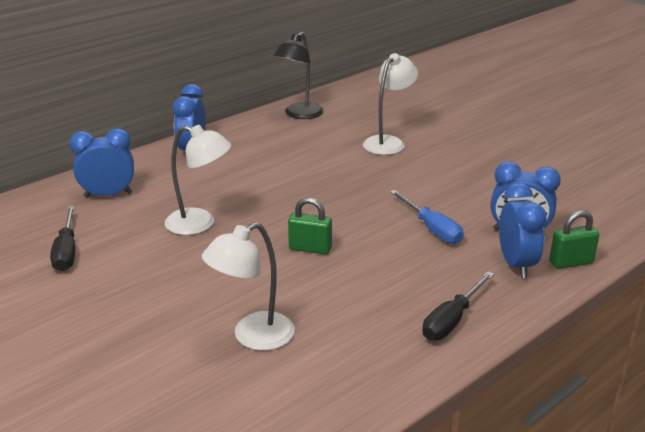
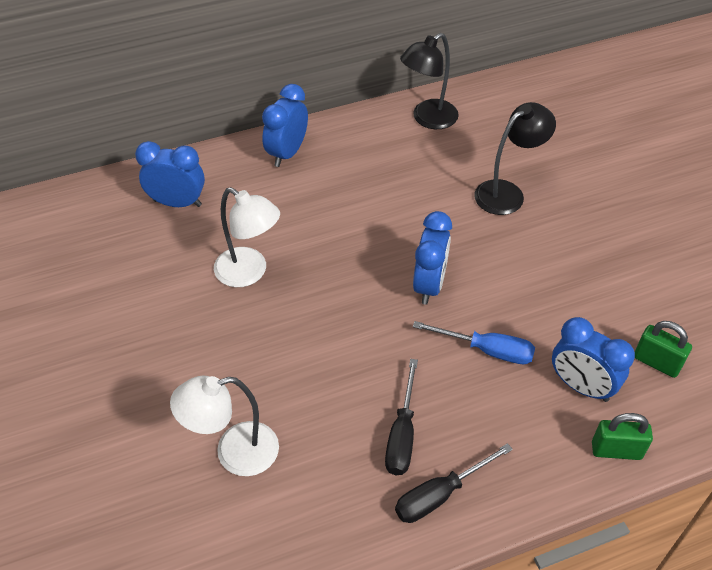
camera: 20 degrees right, 20 degrees up
black screwdriver [50,206,75,271] -> black screwdriver moved to [385,359,418,475]
green padlock [288,197,332,255] -> green padlock moved to [635,321,692,378]
white lamp [363,53,418,155] -> black lamp [474,102,556,215]
blue screwdriver [390,190,464,244] -> blue screwdriver turned 60 degrees counterclockwise [413,321,535,364]
blue clock [499,183,547,278] -> blue clock moved to [413,211,452,305]

